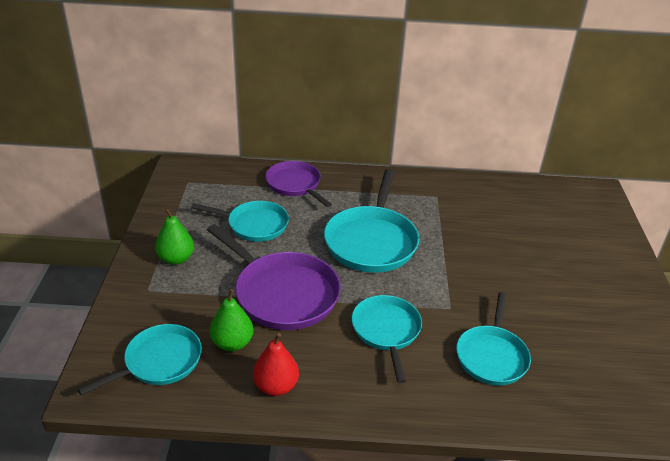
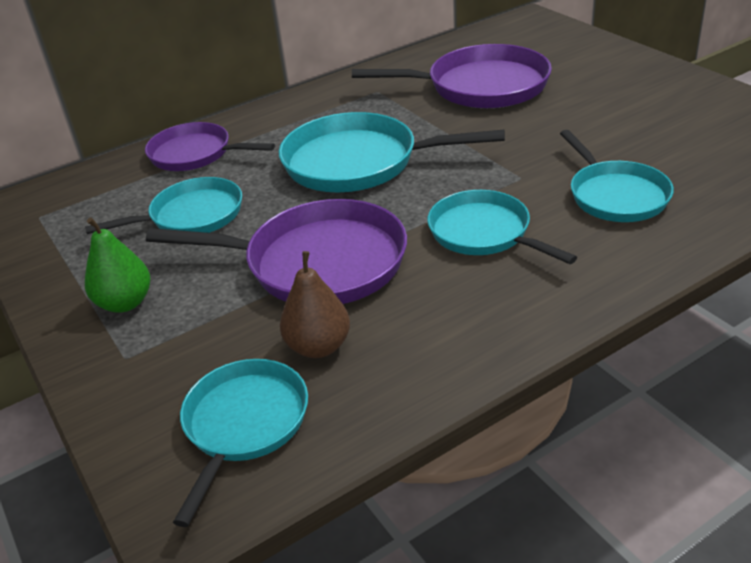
camera: 30 degrees left, 0 degrees up
green pear [210,289,253,351] -> brown pear [280,251,350,358]
red pear [253,333,299,396] -> none
turquoise pan [324,169,419,273] -> turquoise pan turned 120 degrees clockwise [279,112,505,192]
none -> purple pan [352,44,552,108]

